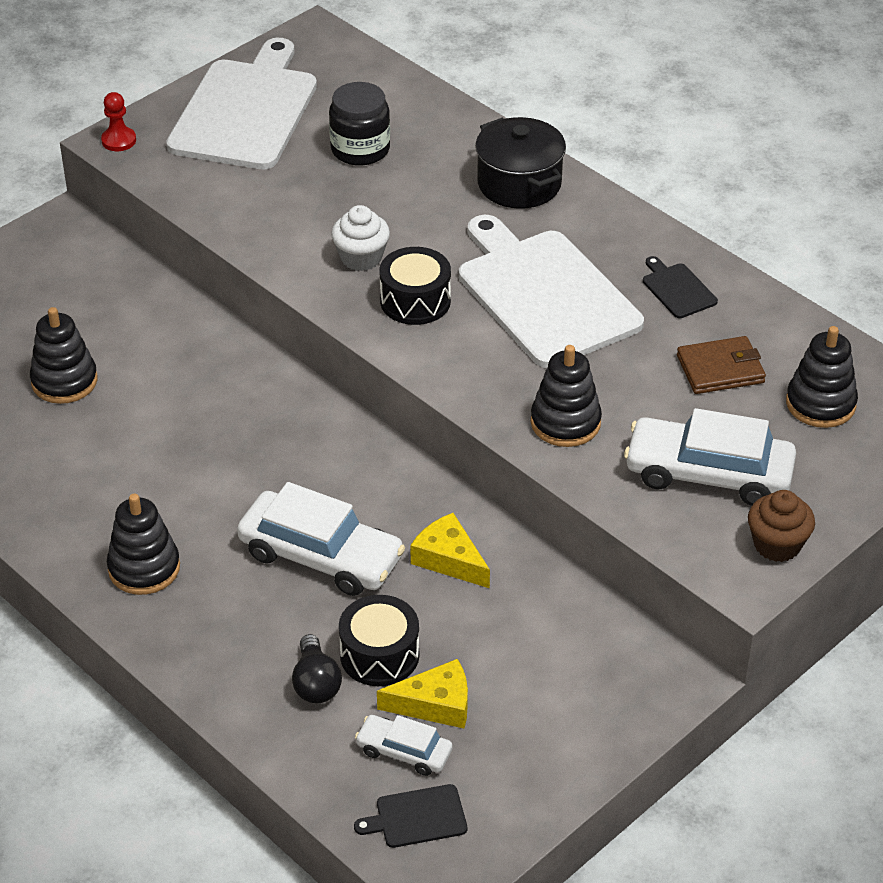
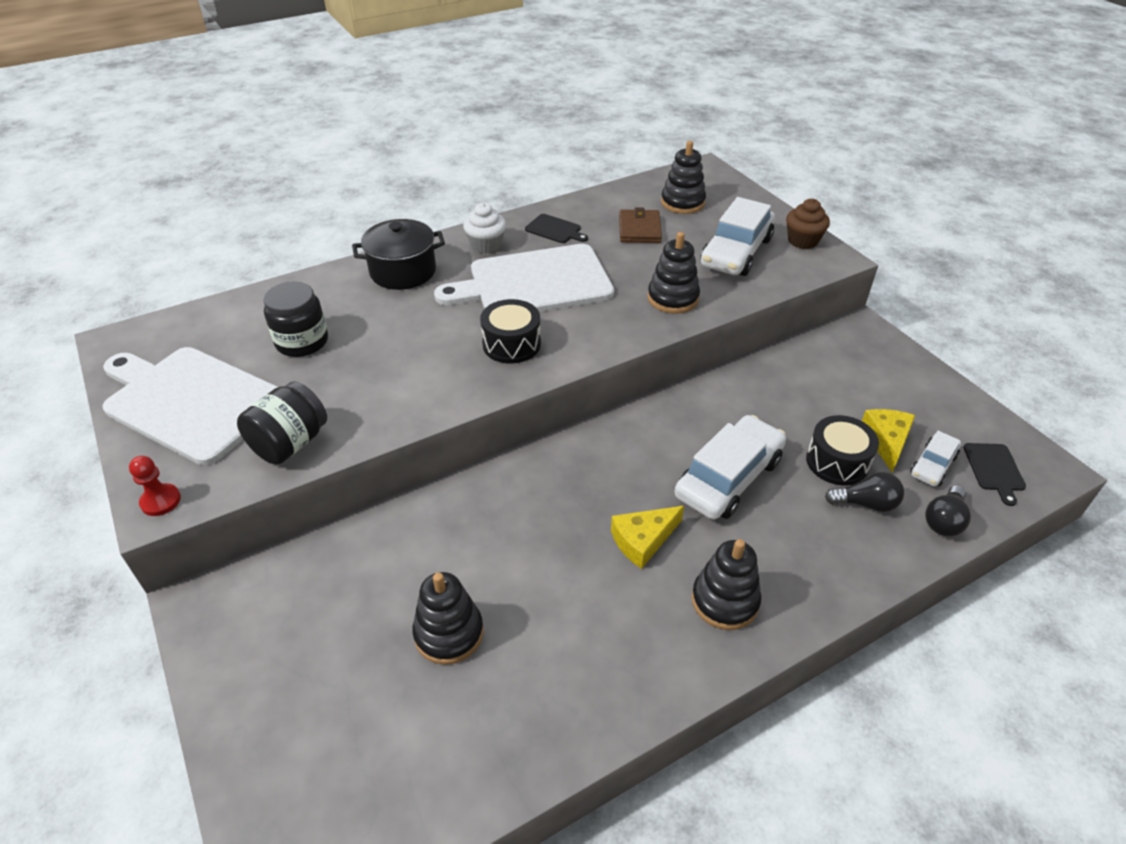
camera: 75 degrees left, 0 degrees up
white cupcake [331,205,390,271] -> white cupcake moved to [463,203,506,254]
yellow cheese [410,513,490,588] -> yellow cheese moved to [611,506,684,569]
black cutting board [643,256,718,318] -> black cutting board turned 135 degrees counterclockwise [525,214,588,243]
none -> black jar [237,381,327,465]
none -> black light bulb [925,485,971,536]

